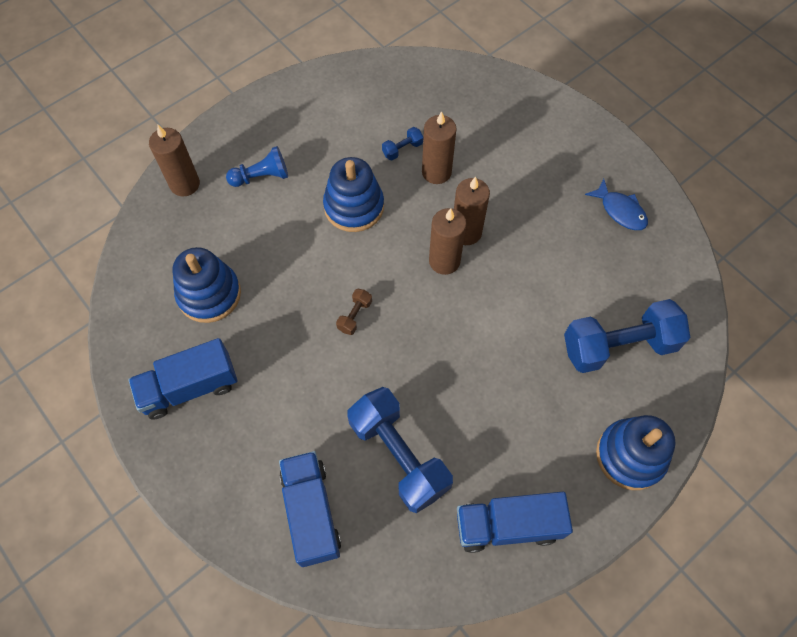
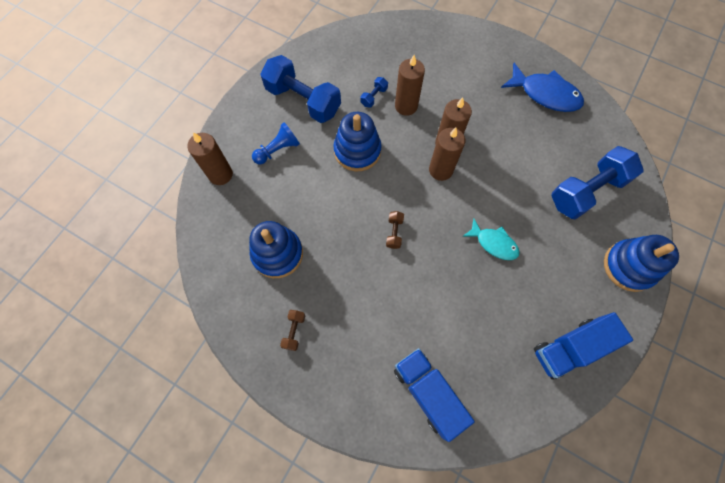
camera: 20 degrees left, 5 degrees up
blue truck [128,338,237,419] -> brown dumbbell [280,310,305,351]
blue dumbbell [347,387,453,513] -> blue dumbbell moved to [260,55,341,123]
blue fish [585,179,648,230] -> blue fish [501,63,584,112], size x1.59
none -> turquoise fish [462,219,520,260]

